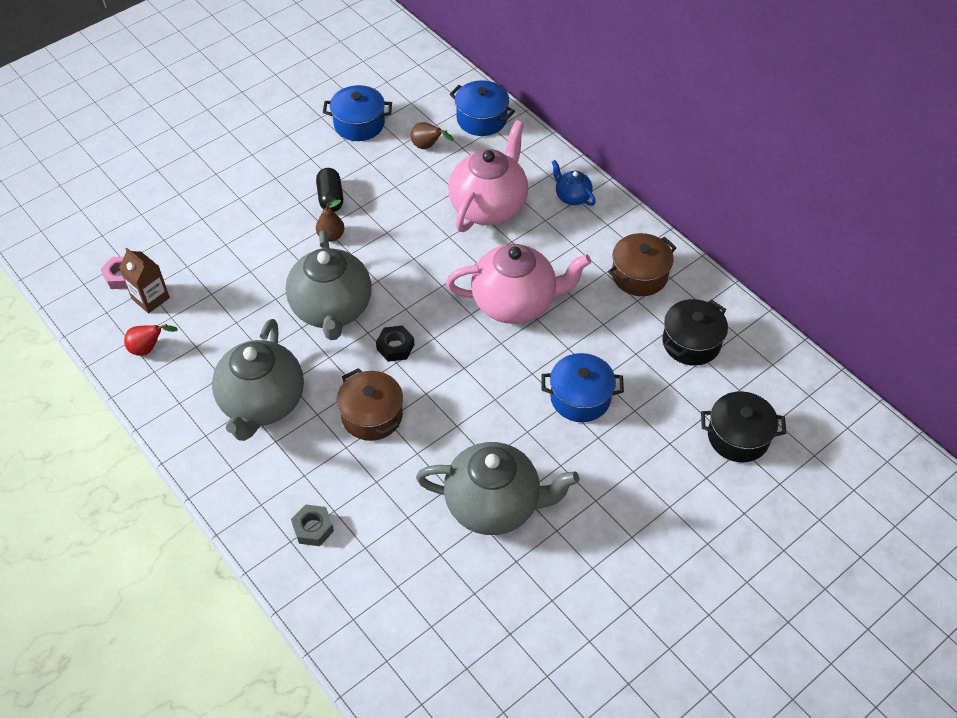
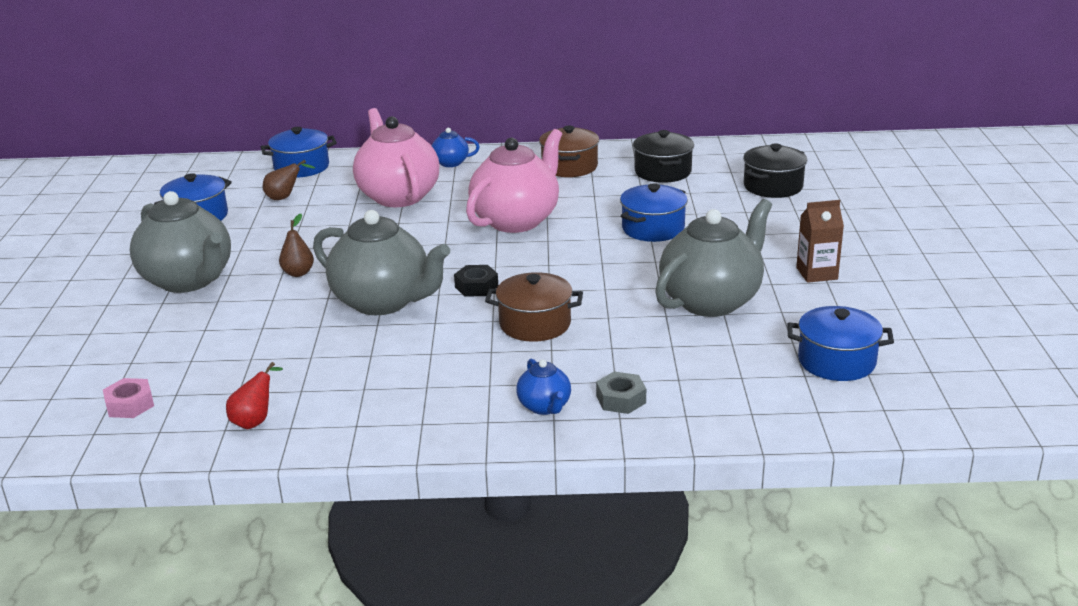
camera: 50 degrees left, 25 degrees down
brown carton [119,247,170,313] -> brown carton moved to [796,200,844,283]
grey teapot [212,319,304,441] -> grey teapot moved to [130,191,231,293]
black capsule [316,168,343,212] -> none
none -> blue teapot [516,359,571,415]
none -> blue pot [787,306,894,381]

